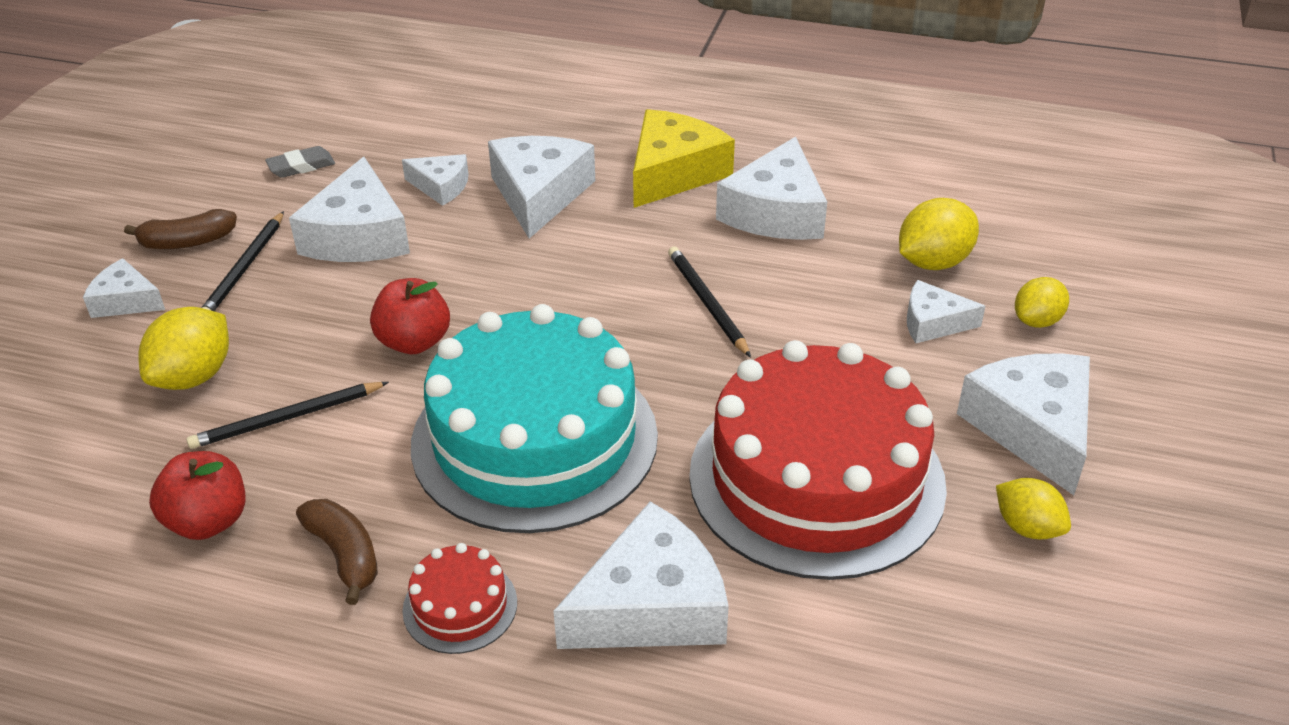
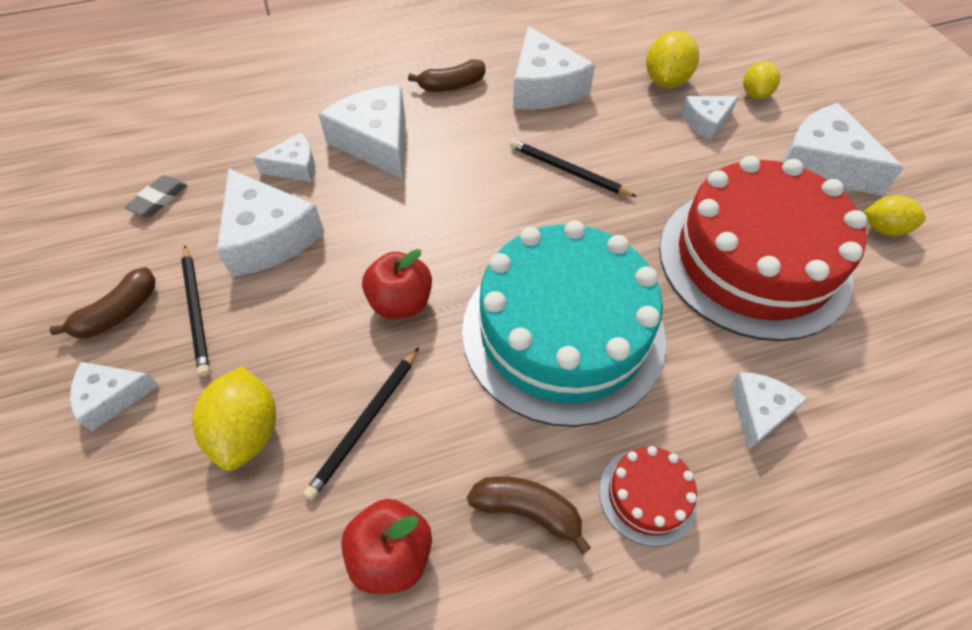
camera: 35 degrees left, 15 degrees up
white cheese [553,501,729,649] -> white cheese [731,372,807,451], size x0.56
yellow cheese [633,109,735,208] -> brown banana [408,59,485,92]

